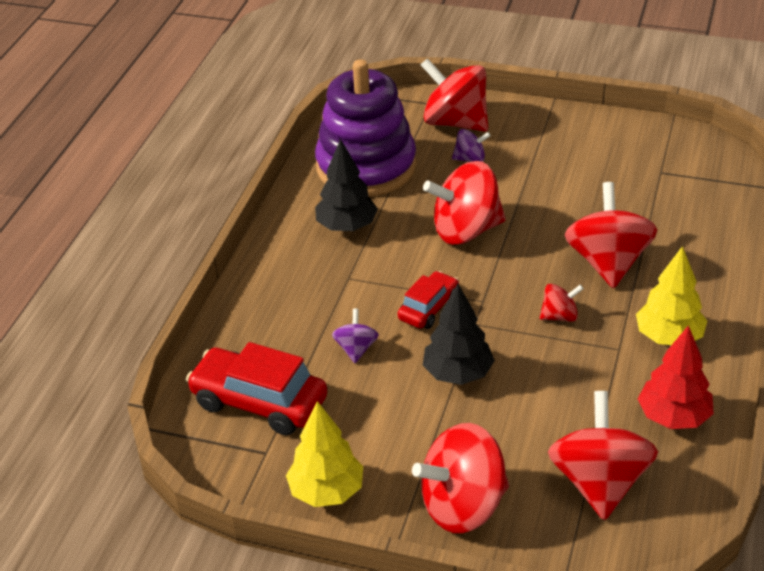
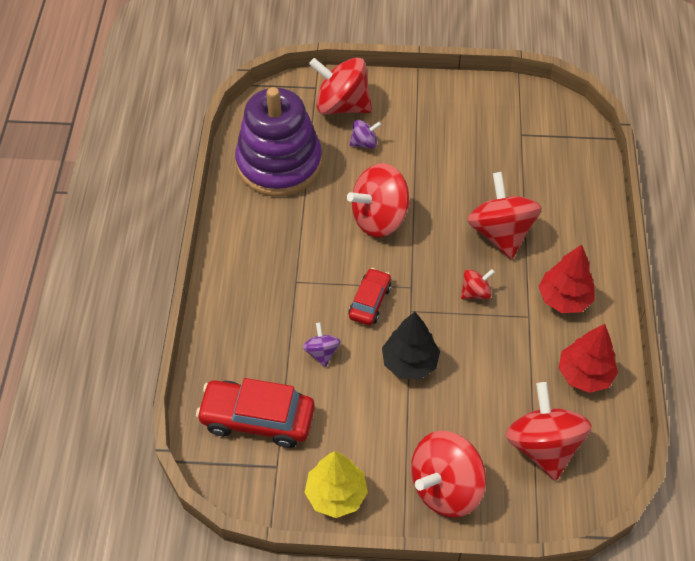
camera: 15 degrees left, 15 degrees up
black tree [315,139,378,232] -> none
yellow tree [636,246,707,345] -> red tree [539,245,594,313]

